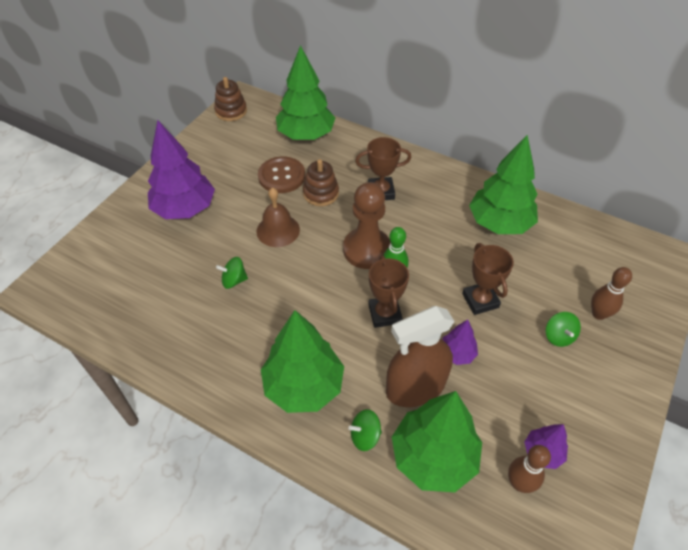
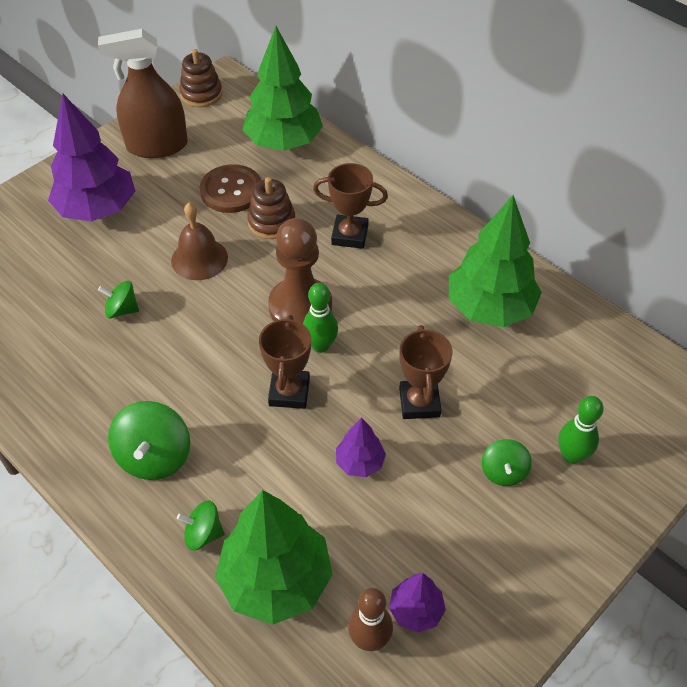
camera: 15 degrees right, 0 degrees up
green tree [261,310,344,413] -> green spinning top [108,401,190,480]
brown spray bottle [386,306,455,407] -> brown spray bottle moved to [98,29,188,158]
brown bowling pin [591,267,632,320] -> green bowling pin [558,396,604,464]

